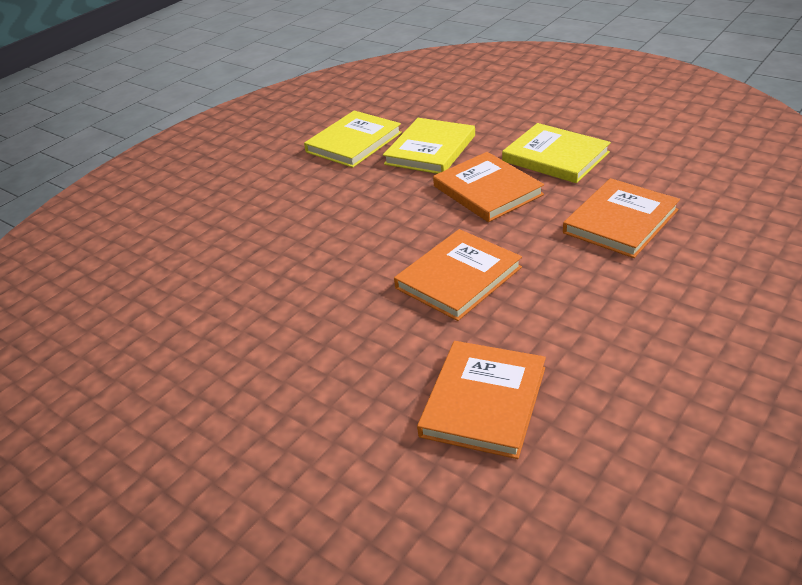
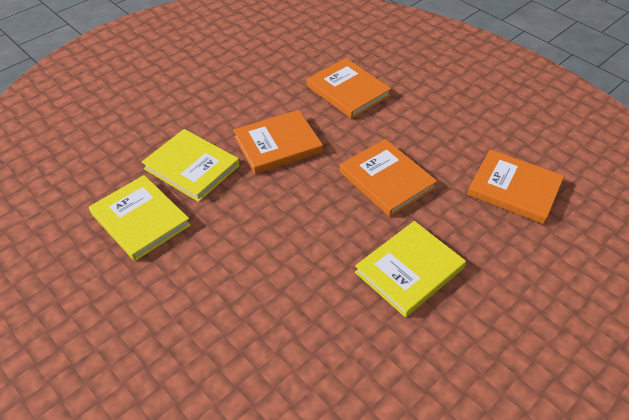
camera: 85 degrees left, 10 degrees up
yellow book [502,123,611,183] -> yellow book moved to [355,221,466,317]

